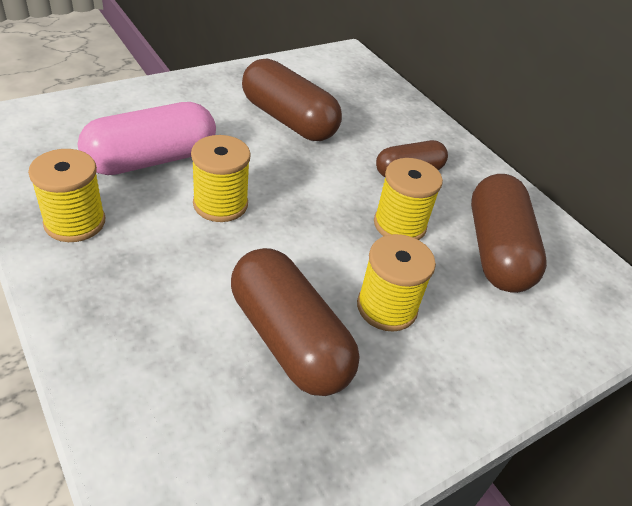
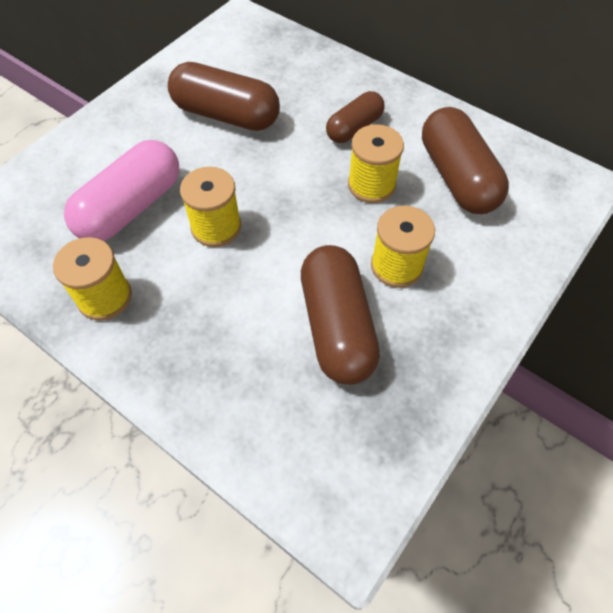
camera: 15 degrees left, 15 degrees up
brown capsule [231,248,360,396] -> brown capsule turned 45 degrees clockwise [301,245,380,385]

